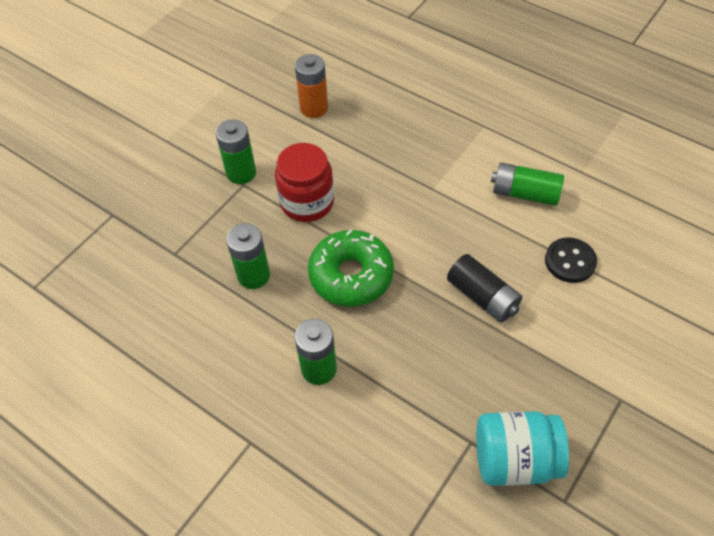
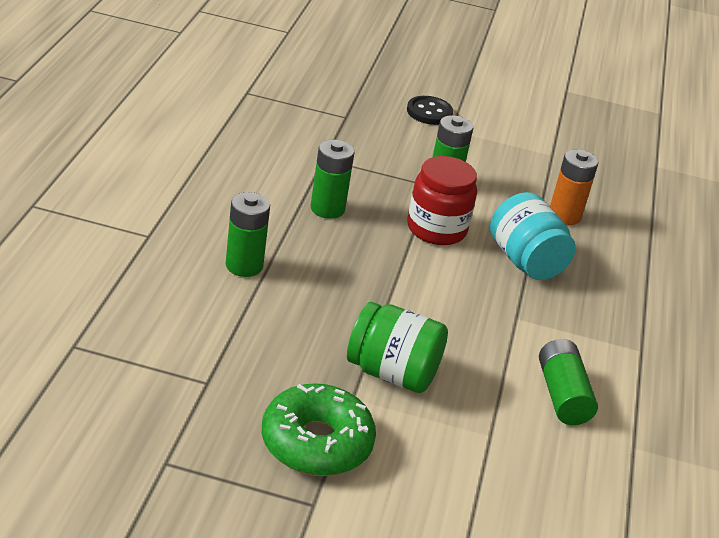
camera: 60 degrees right, 20 degrees down
green donut [308,229,394,307] -> green donut moved to [262,383,376,476]
black battery [447,254,522,322] -> green jar [347,302,448,393]
turquoise jar [476,411,569,486] -> turquoise jar moved to [490,192,576,280]
black button [545,237,597,283] -> black button moved to [407,96,453,125]

